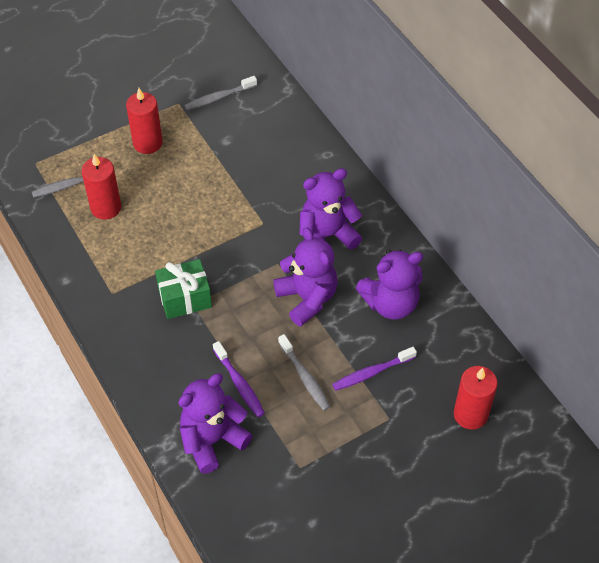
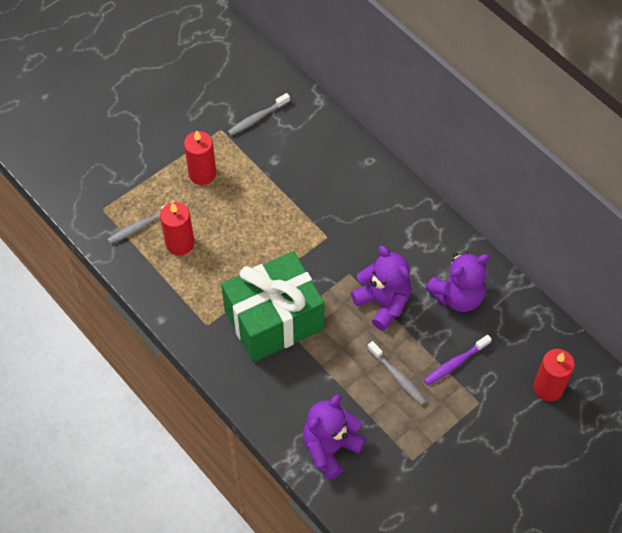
camera: 10 degrees left, 5 degrees up
green gift [155,259,212,319] -> green gift [221,251,324,362], size x1.89
purple toothbrush [213,341,265,417] -> none
purple teddy bear [299,168,362,250] -> none

